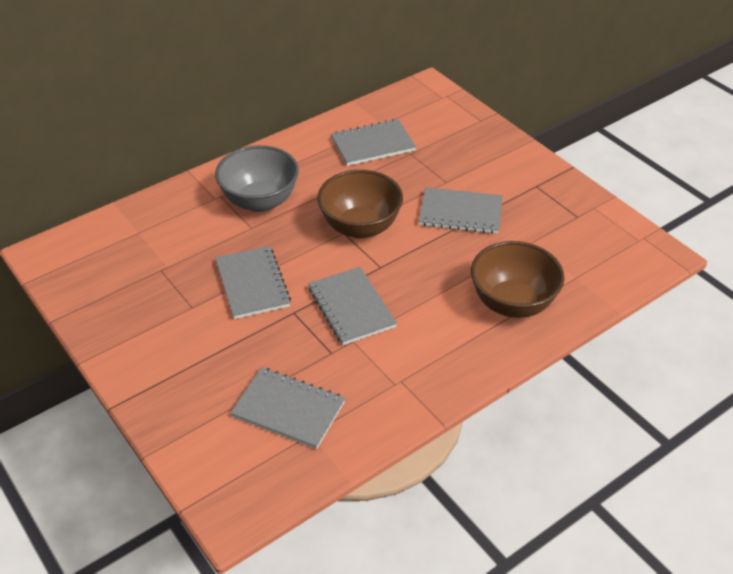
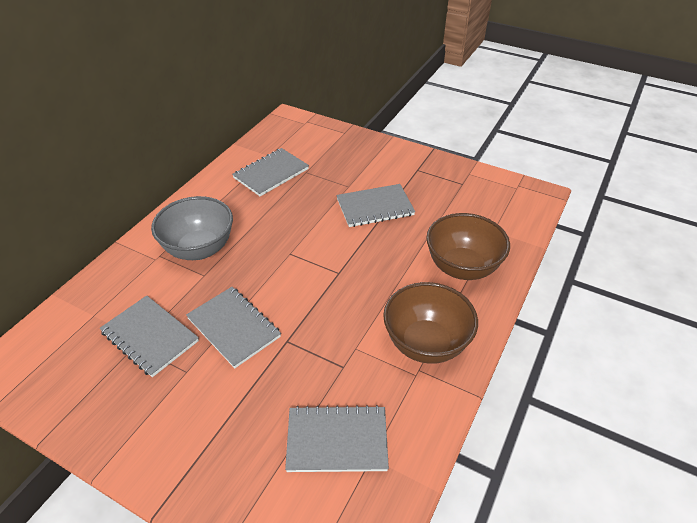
camera: 25 degrees left, 0 degrees up
grey notebook [308,267,397,345] -> grey notebook moved to [100,296,199,377]
brown bowl [317,170,403,239] -> brown bowl moved to [383,282,478,364]

